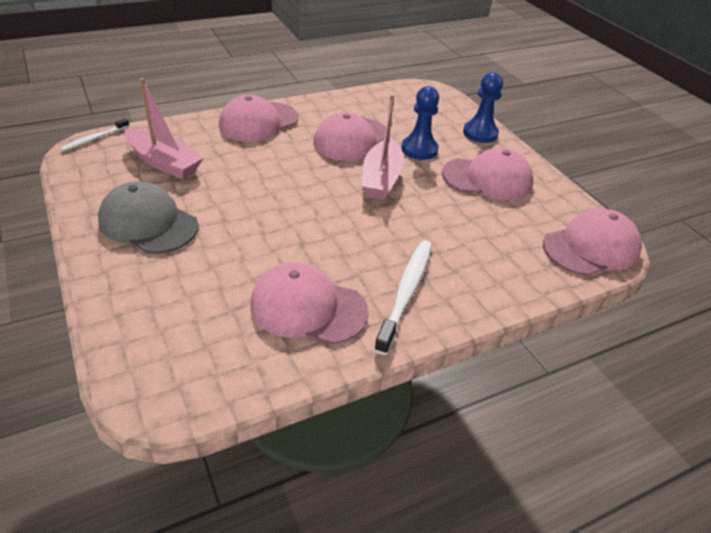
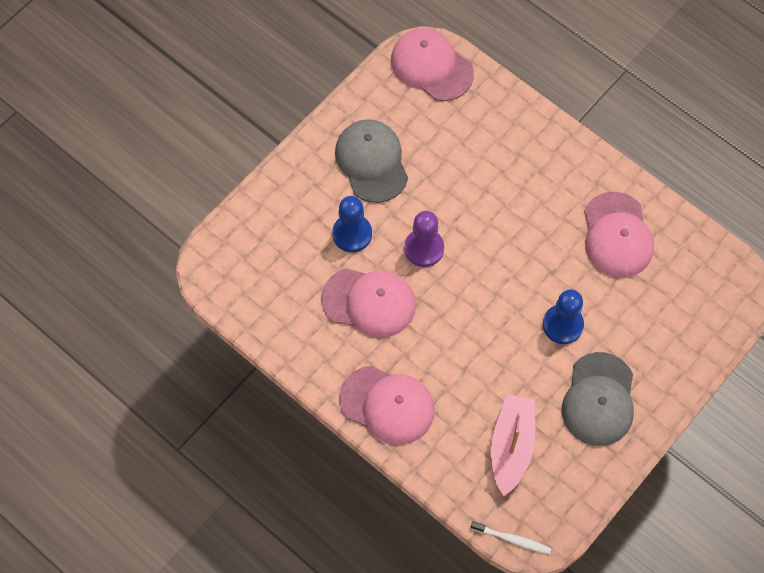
camera: 110 degrees left, 25 degrees up
pink boat [362,94,404,200] -> purple pawn [404,211,444,267]
white toothbrush [374,240,432,355] -> none
pink cap [442,148,533,200] -> grey cap [335,119,408,203]
blue pawn [463,72,503,143] -> blue pawn moved to [543,289,584,344]

